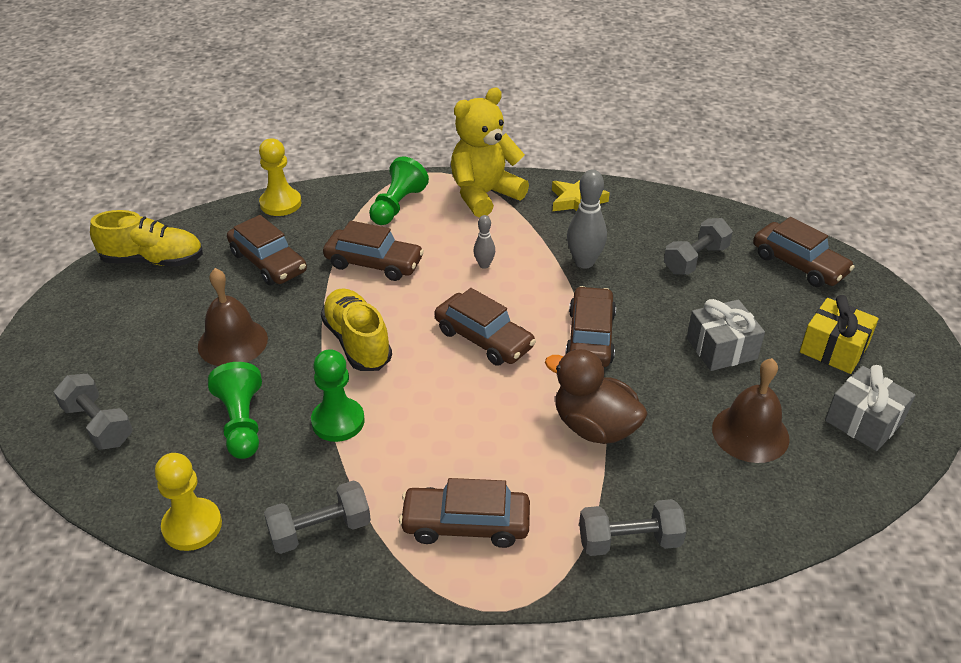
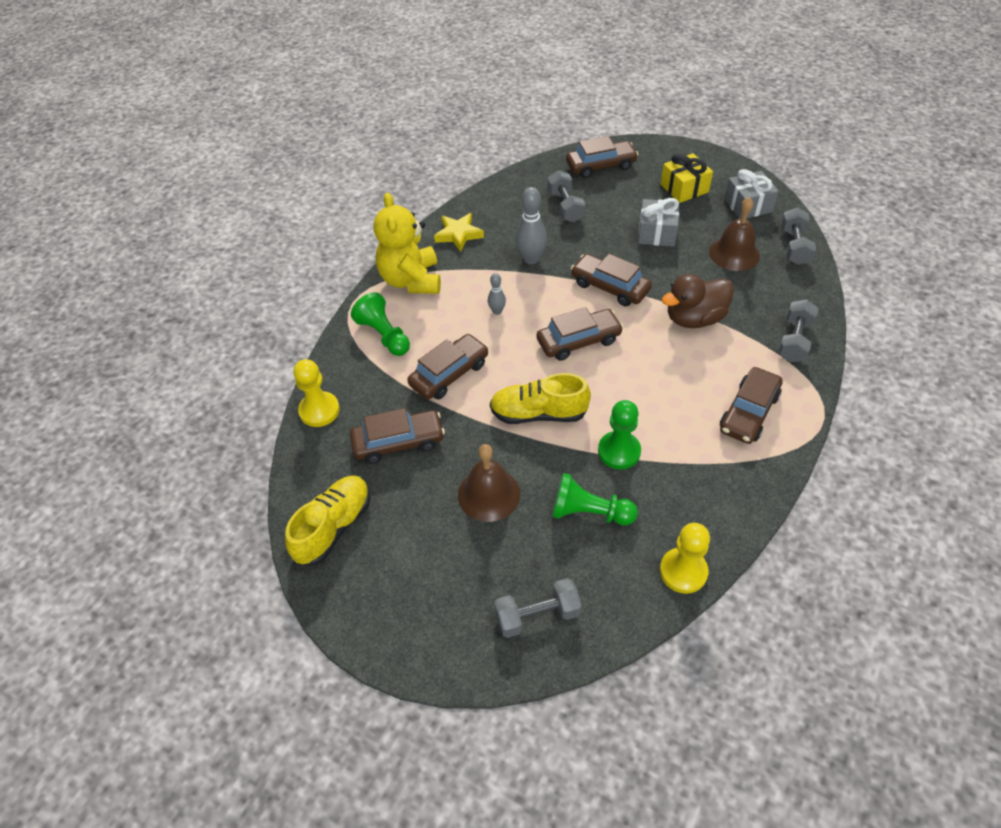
camera: 60 degrees left, 10 degrees up
grey dumbbell [264,480,371,554] -> grey dumbbell moved to [781,207,816,265]

